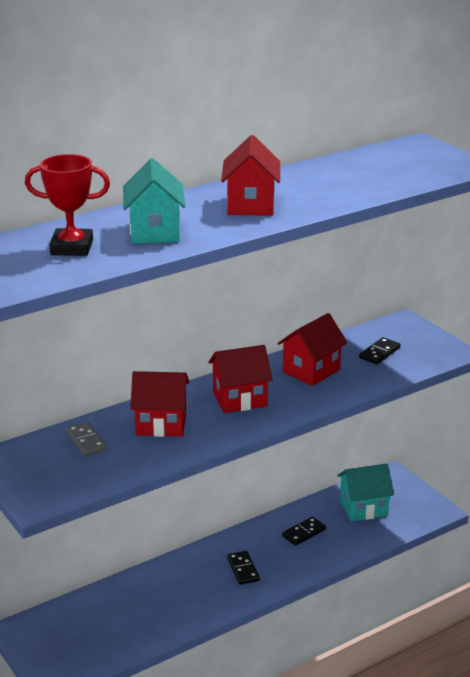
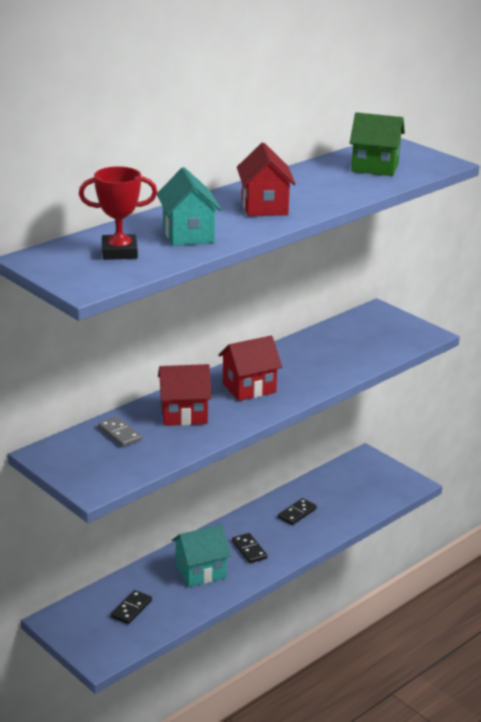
camera: 10 degrees left, 0 degrees up
red house [277,313,347,386] -> none
turquoise house [337,463,394,522] -> turquoise house moved to [172,524,231,587]
black domino [359,337,401,364] -> black domino moved to [111,590,152,624]
none -> green house [350,112,405,176]

